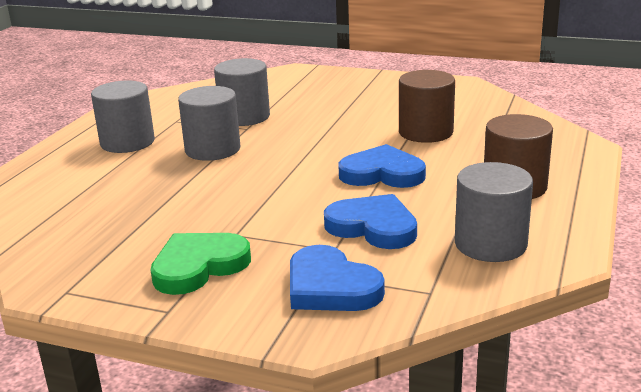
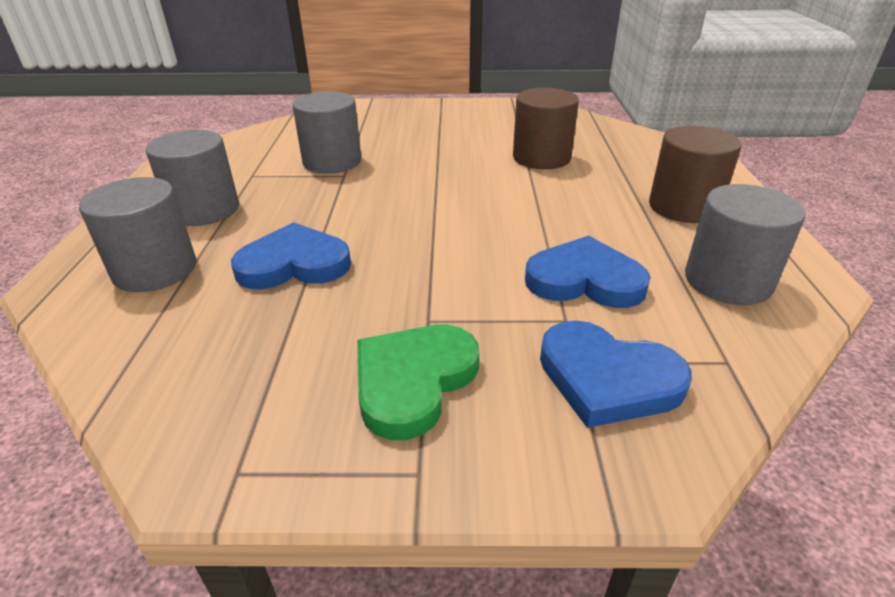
camera: 20 degrees left, 10 degrees up
grey cylinder [178,86,241,161] -> grey cylinder moved to [79,177,196,292]
blue heart [338,144,426,188] -> blue heart moved to [231,222,351,289]

